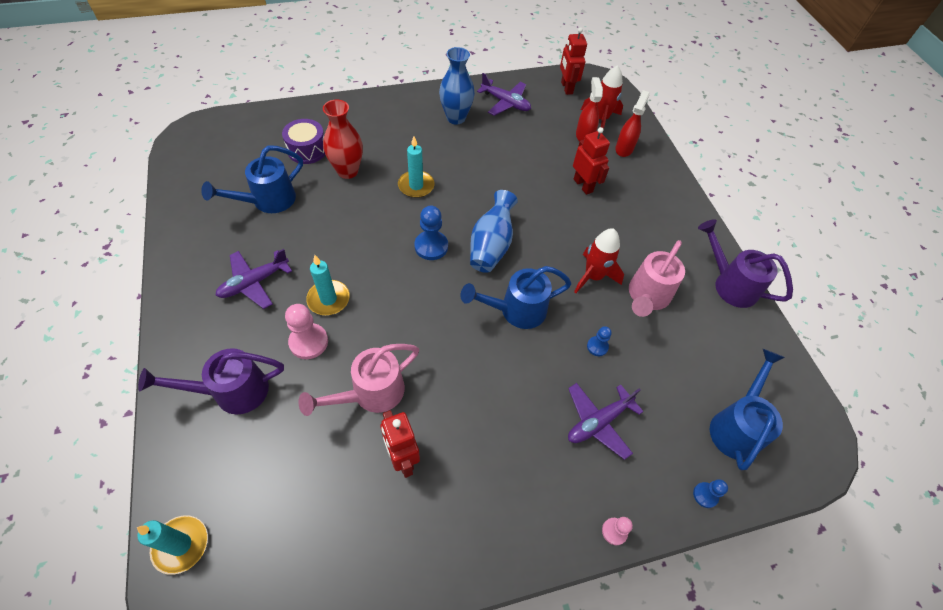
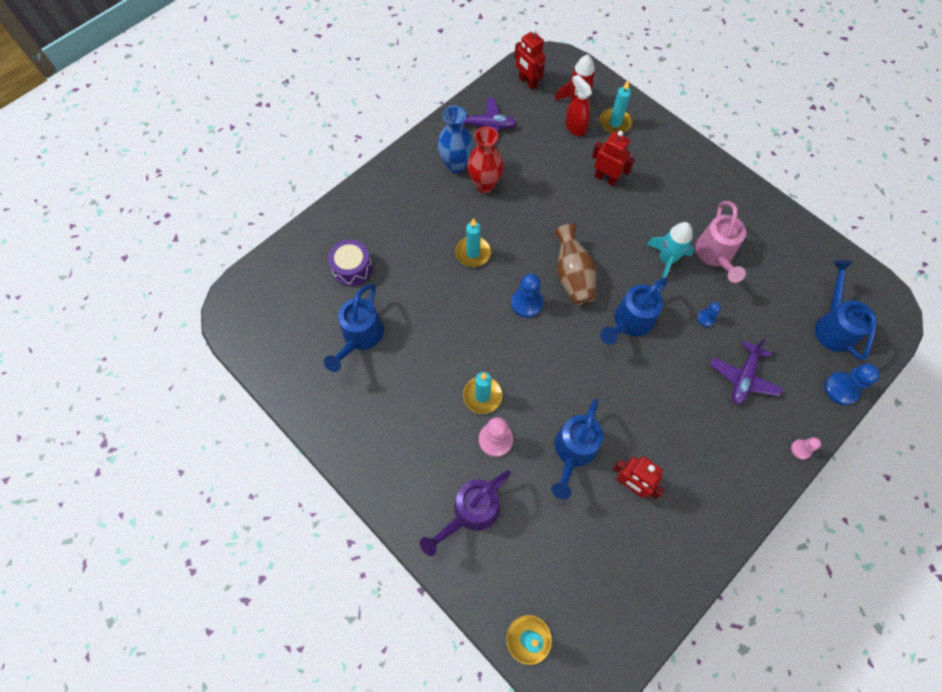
camera: 25 degrees left, 10 degrees up
purple plane [215,249,292,309] -> none
pink watering can [298,344,419,416] -> blue watering can [552,399,603,499]
red vase [323,99,363,179] -> red vase moved to [467,127,504,193]
blue vase [470,190,518,273] -> brown vase [554,224,596,305]
red rocket [574,228,624,293] -> turquoise rocket [646,222,694,278]
red spray bottle [615,90,650,157] -> turquoise candle [600,81,632,134]
blue pawn [693,479,728,508] -> blue pawn [824,364,880,405], size x1.75
purple watering can [698,219,793,308] -> none

